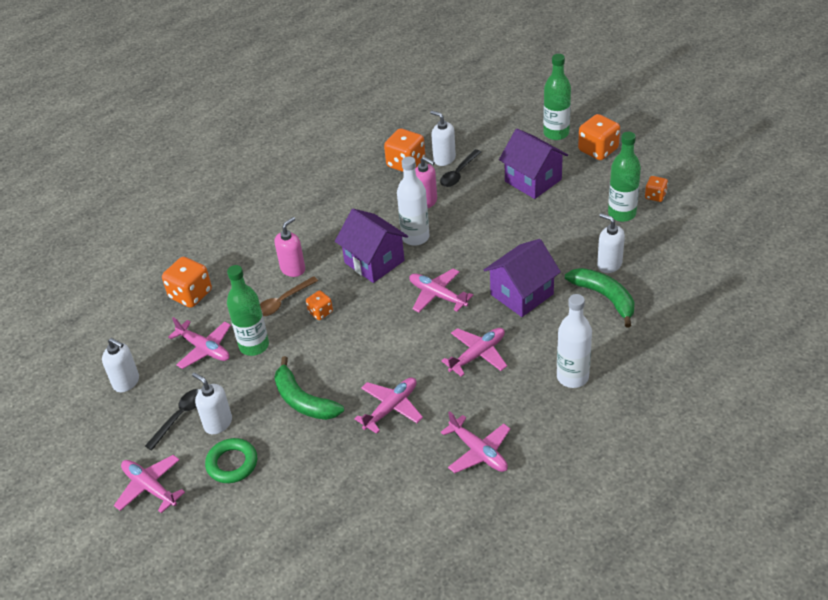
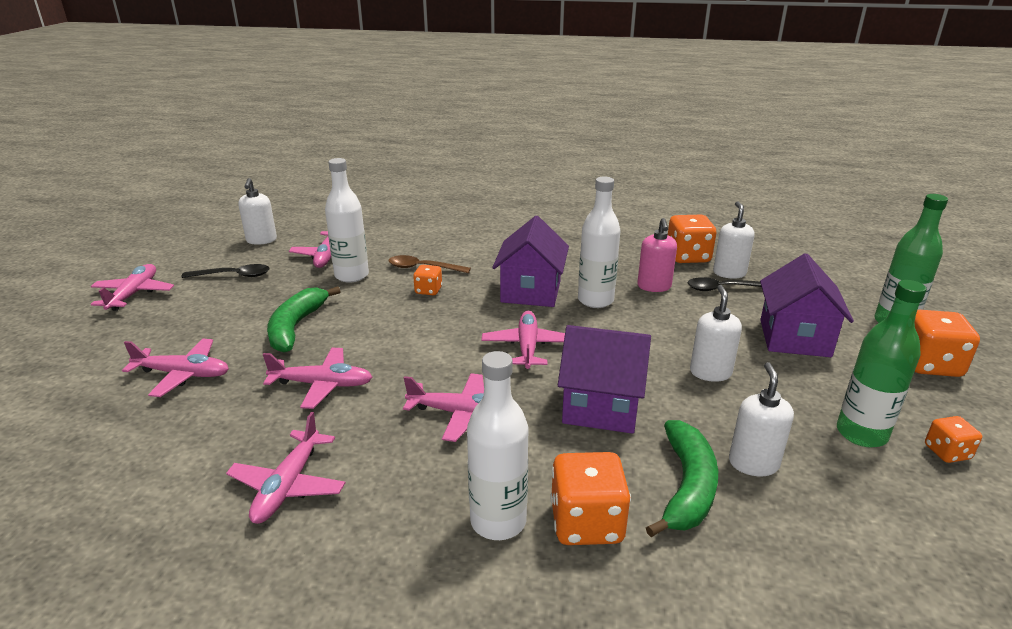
camera: 50 degrees right, 15 degrees down
orange dice [162,257,212,308] -> orange dice moved to [551,452,631,545]
white soap dispenser [192,372,232,434] -> white soap dispenser moved to [690,285,742,382]
green ring [205,438,257,483] -> none
green bottle [227,265,269,356] -> white bottle [325,158,369,283]
pink soap dispenser [274,217,305,277] -> none
none -> pink plane [122,338,229,397]

